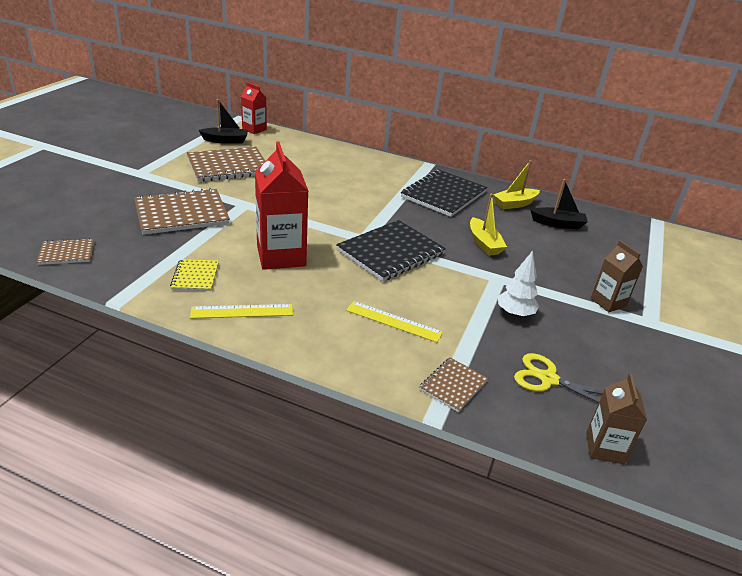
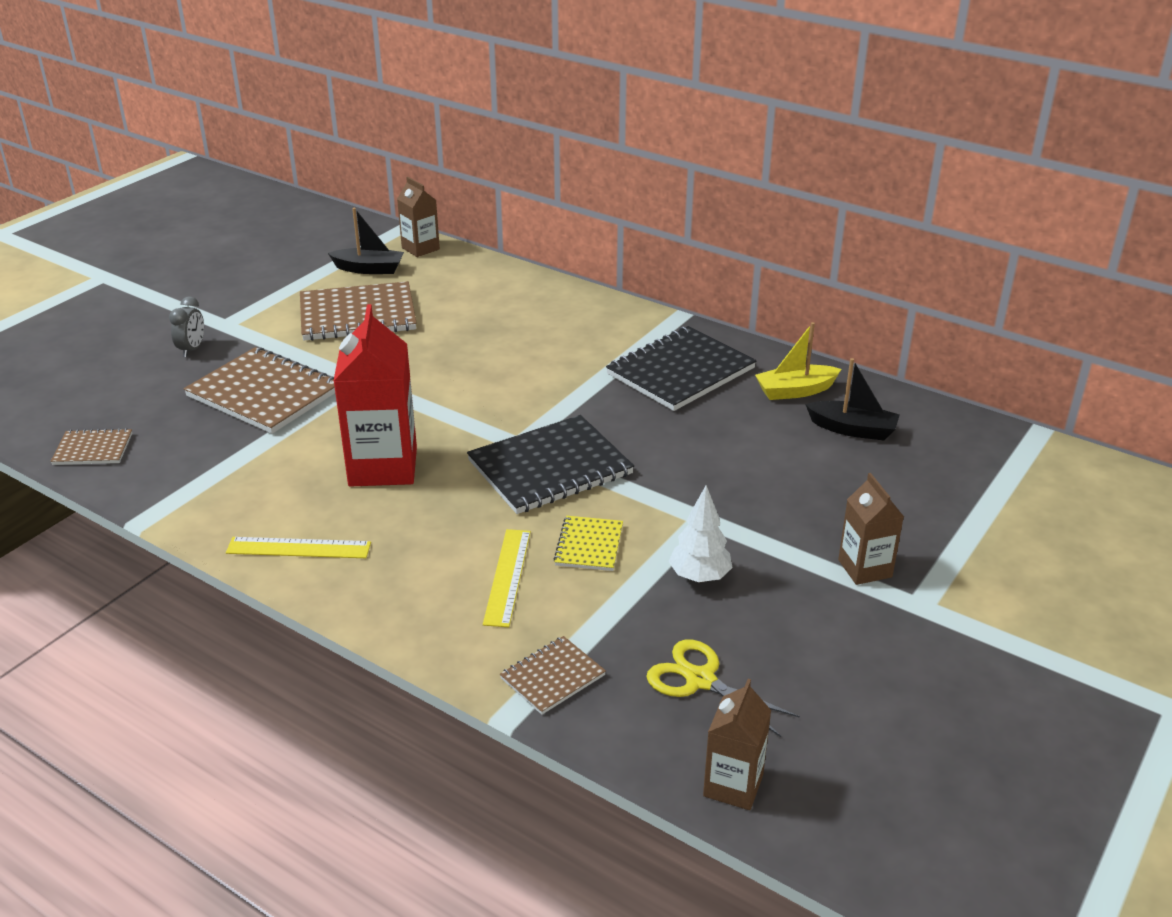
camera: 15 degrees right, 0 degrees up
brown notebook [134,188,230,235] -> brown notebook turned 45 degrees clockwise [184,347,335,434]
yellow notebook [170,259,219,291] -> yellow notebook moved to [554,516,623,571]
red carton [241,82,267,134] -> brown carton [397,177,440,257]
yellow ruler [346,301,443,342] -> yellow ruler turned 60 degrees clockwise [483,529,531,627]
yellow boat [470,194,507,256] -> none
none -> grey clock [169,296,204,357]

